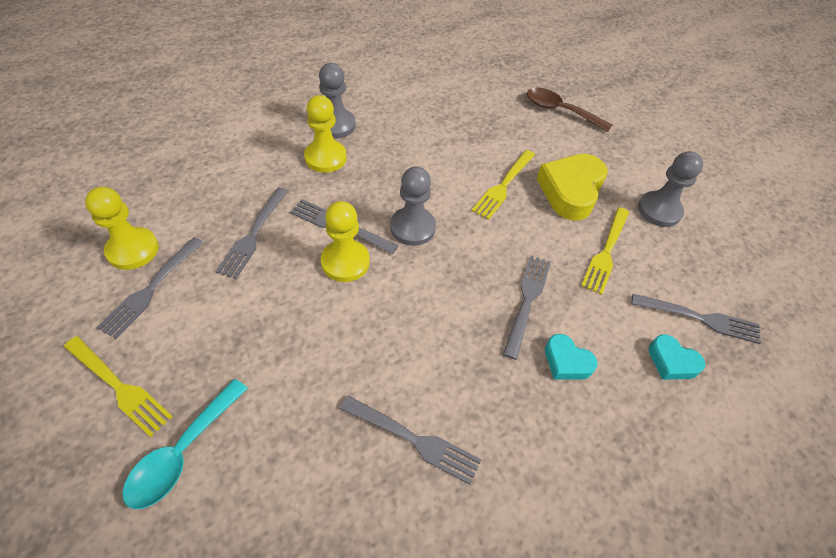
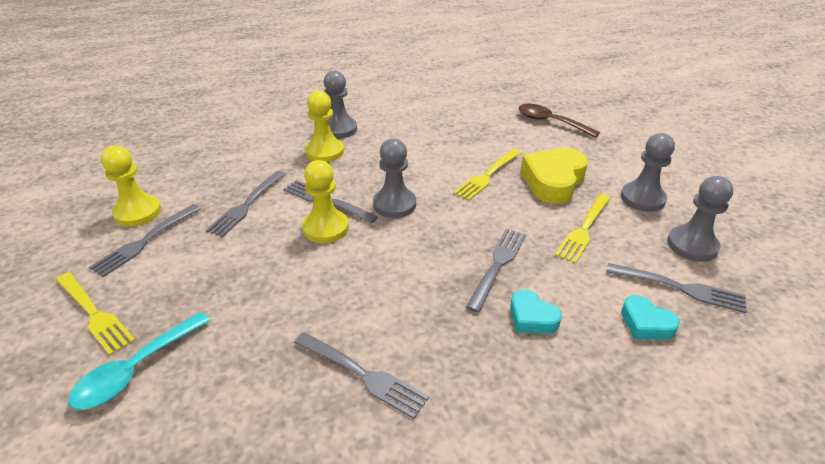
camera: 10 degrees right, 15 degrees down
none -> grey pawn [667,176,733,262]

